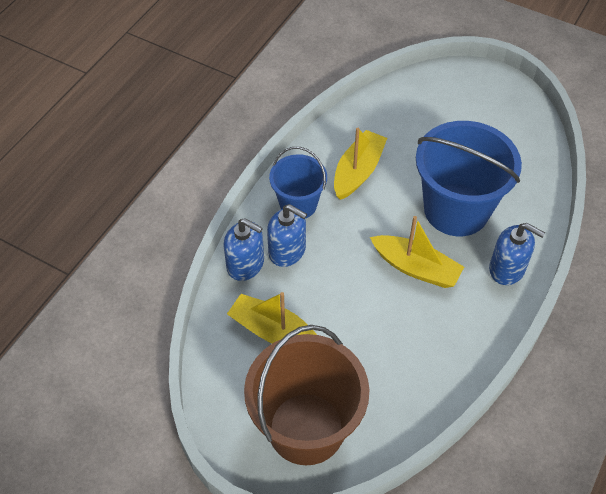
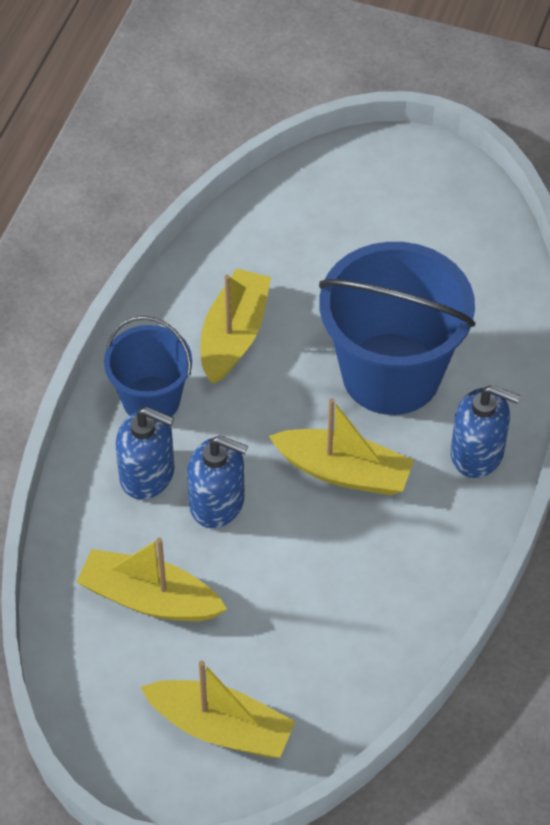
camera: 10 degrees left, 0 degrees up
blue soap dispenser [223,218,264,281] -> blue soap dispenser moved to [187,435,248,528]
brown bucket [244,325,369,465] -> yellow boat [141,660,295,758]

